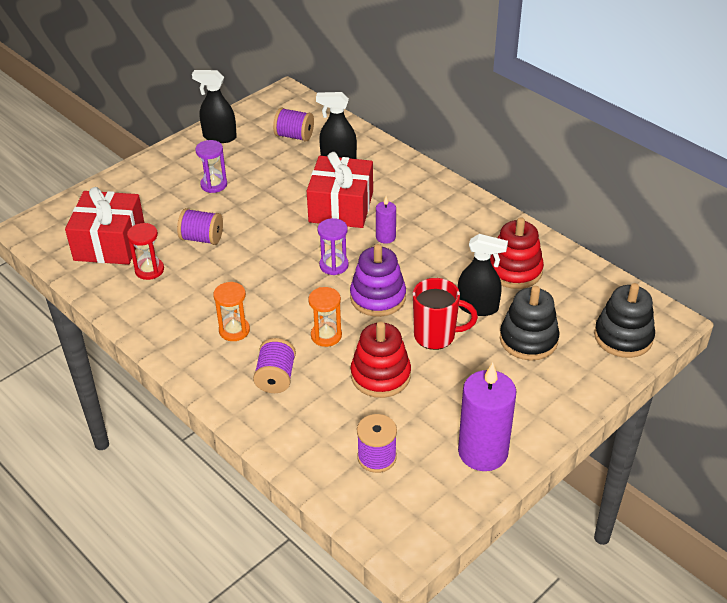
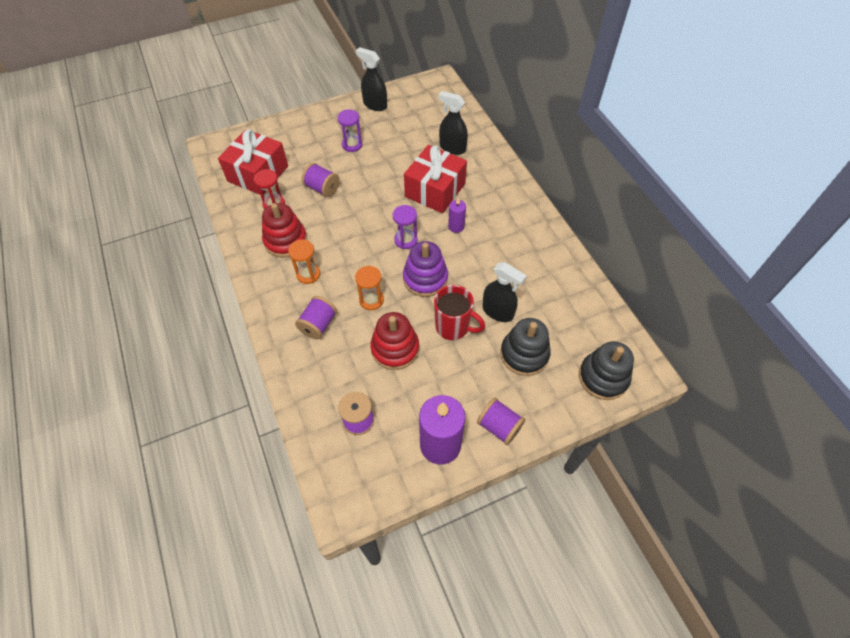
camera: 20 degrees right, 15 degrees up
purple spool [273,108,314,142] -> purple spool moved to [477,398,525,445]
red stacking toy [490,217,544,289] -> red stacking toy moved to [262,203,307,258]

